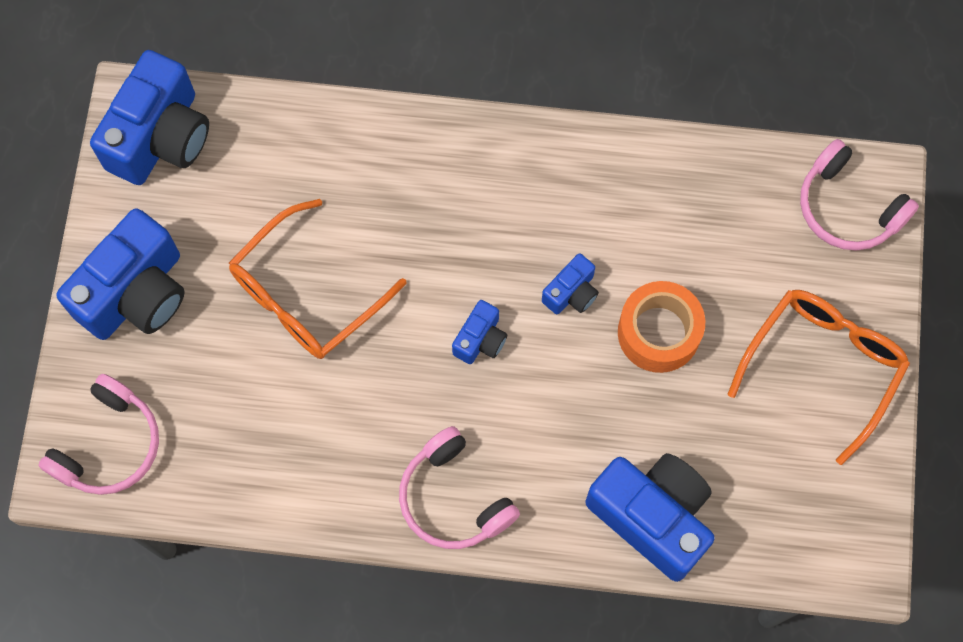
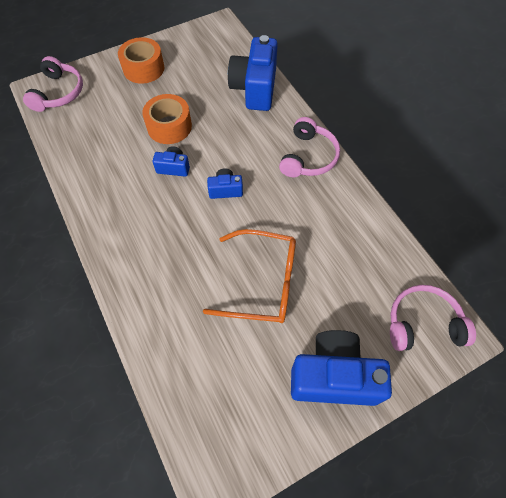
camera: 125 degrees left, 10 degrees down
blue camera [90,50,209,185] -> none
orange glasses [728,290,910,465] -> orange tape [118,37,164,84]

